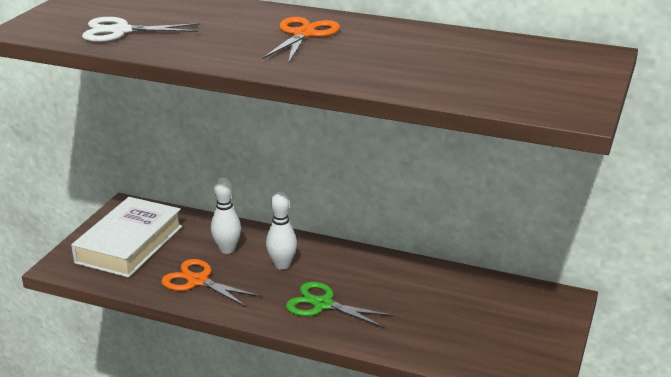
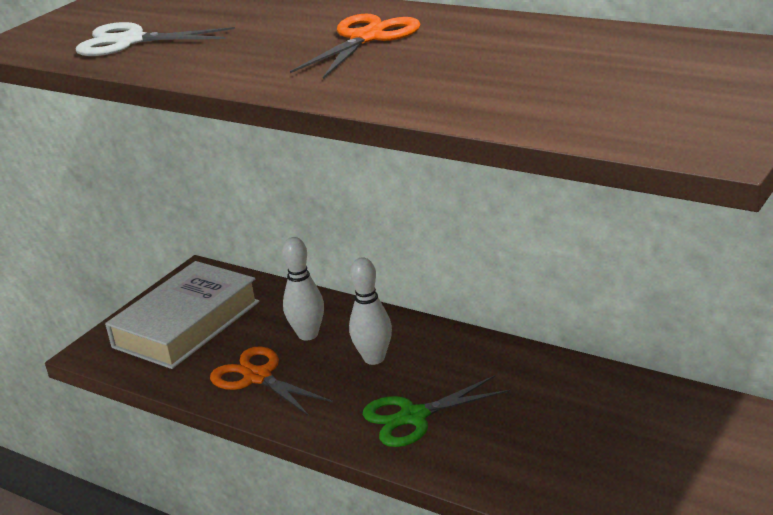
camera: 15 degrees right, 0 degrees up
green scissors [286,282,394,328] -> green scissors turned 60 degrees counterclockwise [363,375,510,447]

